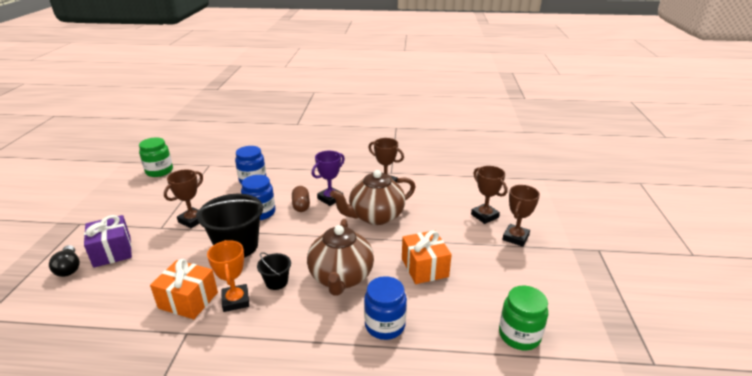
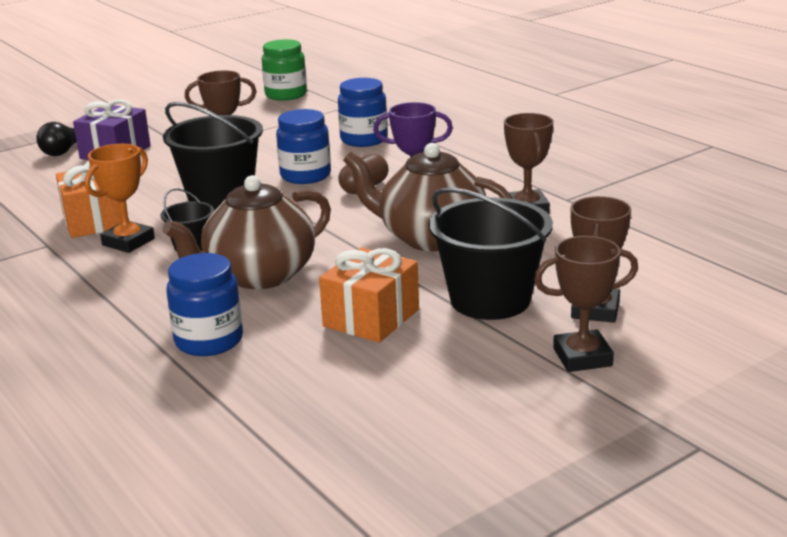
camera: 50 degrees right, 5 degrees down
green jar [499,285,548,350] -> none
none -> black bucket [429,188,553,320]

